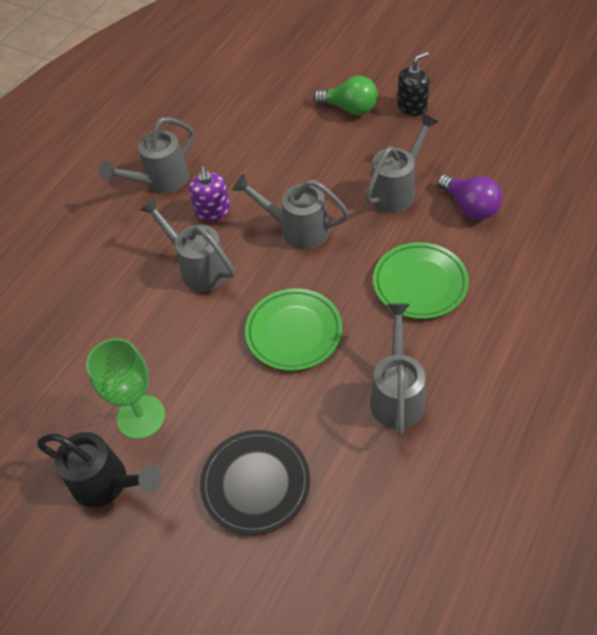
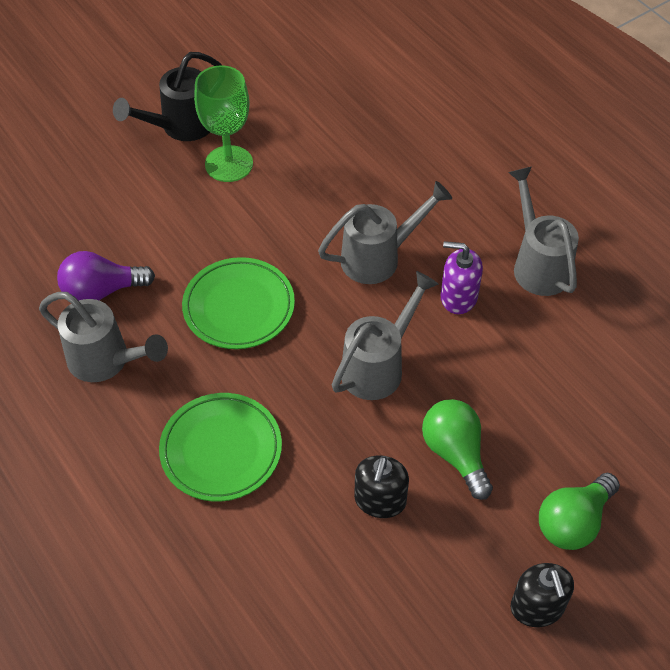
camera: 110 degrees right, 0 degrees up
black plate [200,430,310,535] -> none
grey watering can [365,113,439,213] -> black soap dispenser [354,455,409,518]
purple light bulb [437,174,502,220] -> purple light bulb moved to [57,251,155,301]
none -> green light bulb [422,399,493,500]

